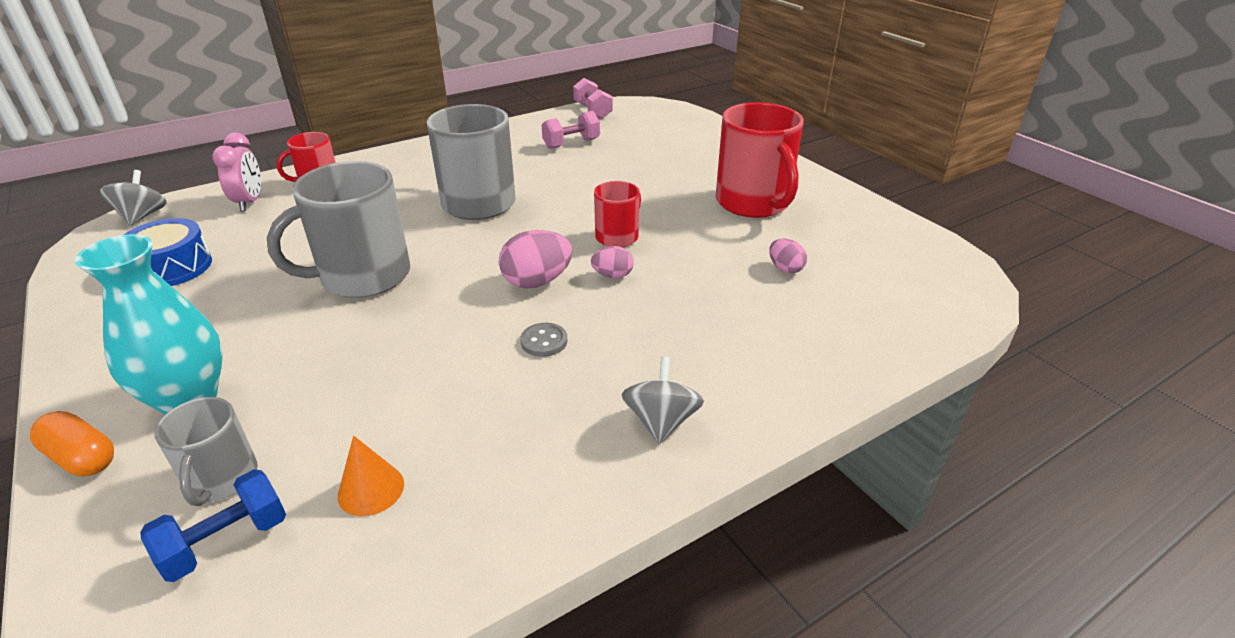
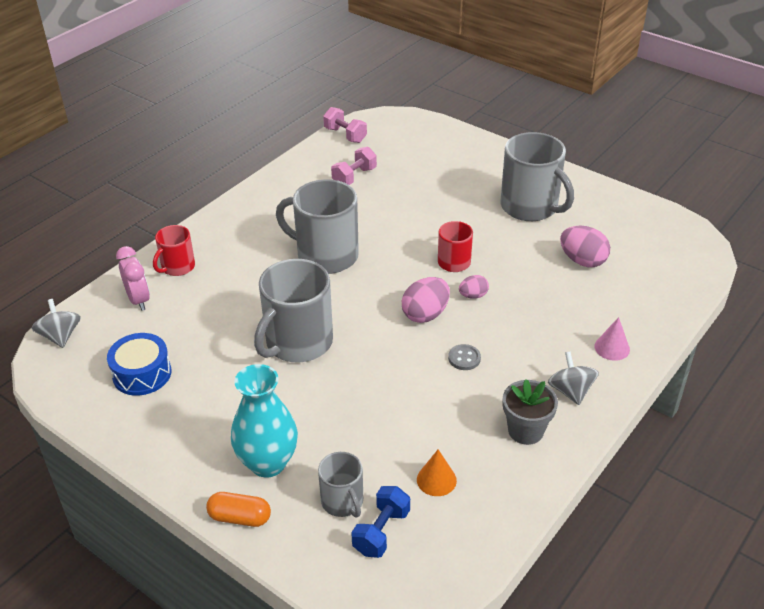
camera: 20 degrees left, 5 degrees up
red mug [716,102,804,218] -> grey mug [500,132,574,221]
pink egg [769,239,807,274] -> pink egg [560,226,610,267], size x1.71
none -> grey flower pot [503,379,558,445]
none -> pink cone [594,317,630,361]

